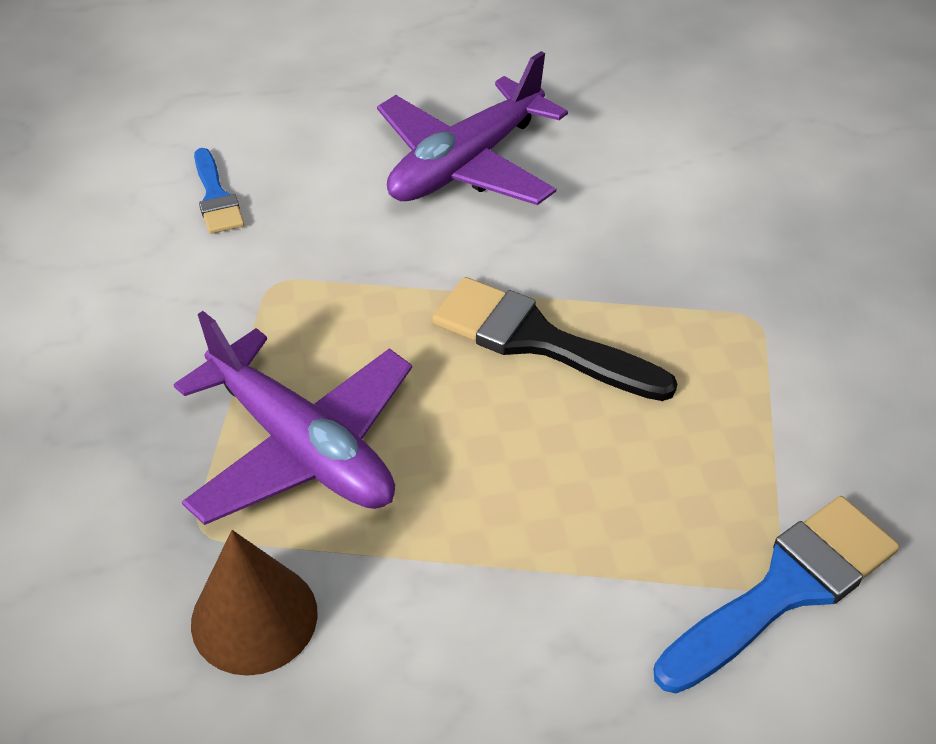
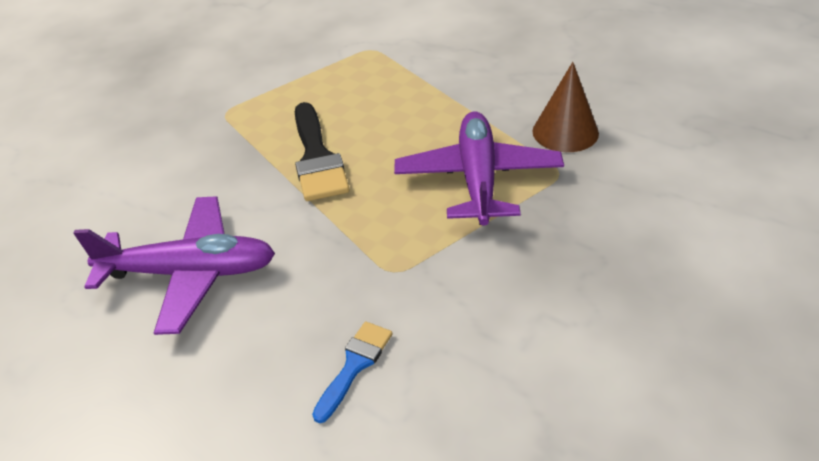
camera: 130 degrees left, 5 degrees down
blue brush [653,496,899,693] -> none

